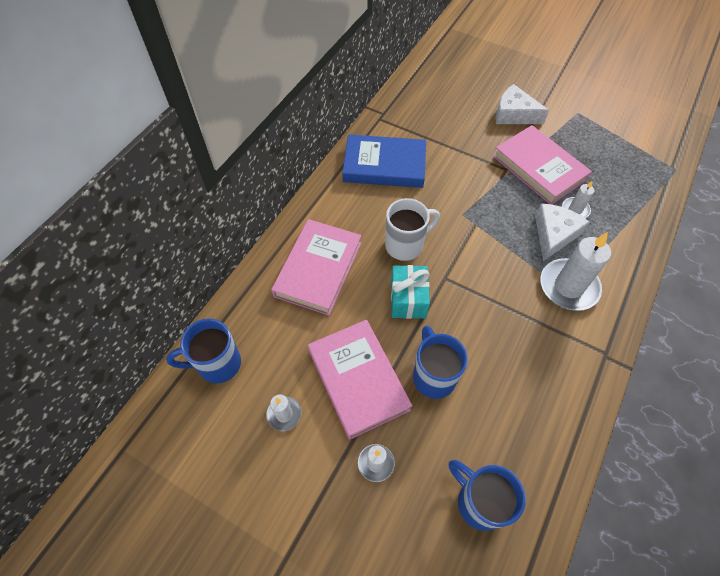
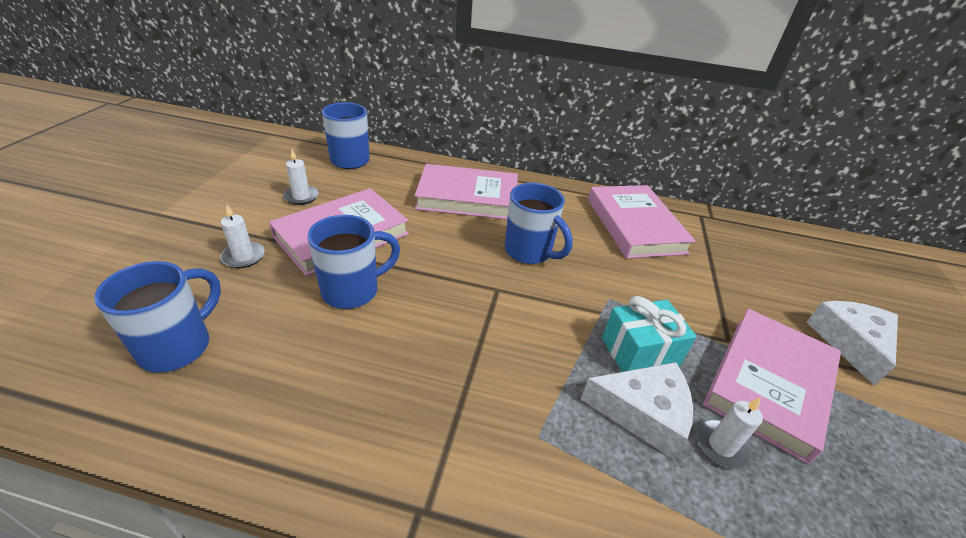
camera: 70 degrees right, 20 degrees down
blue book [342,134,426,188] -> pink book [588,185,695,258]
white mug [385,198,440,261] -> blue mug [505,183,573,264]
turquoise gift [391,265,430,319] -> turquoise gift moved to [602,296,697,372]
white candle [541,232,611,311] -> none

